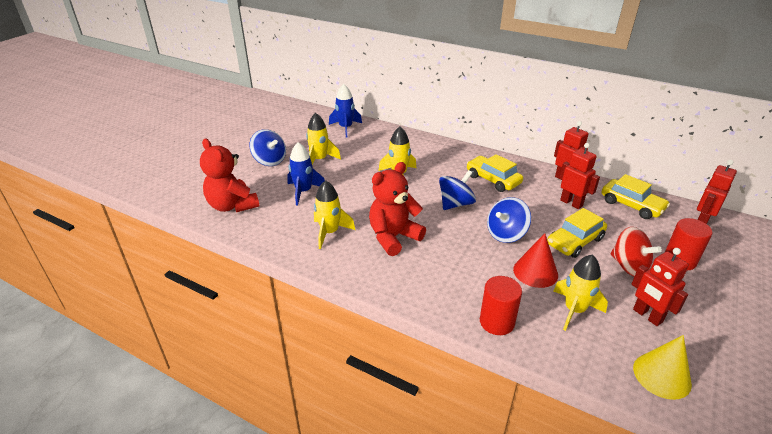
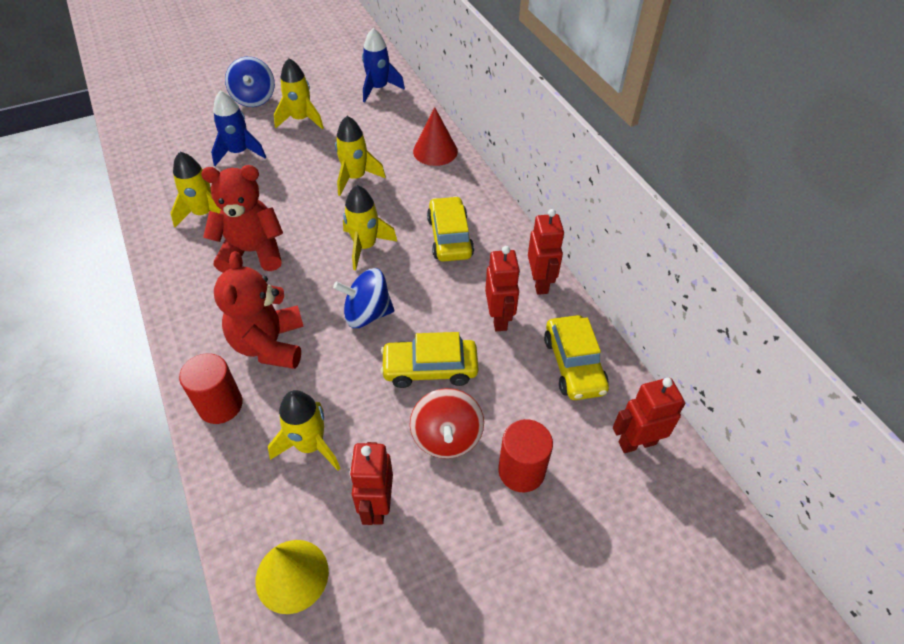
camera: 35 degrees right, 15 degrees up
red teddy bear [200,139,259,212] -> red teddy bear moved to [214,251,304,369]
blue spinning top [439,170,476,210] -> yellow rocket [343,185,398,270]
red cone [513,233,558,288] -> red cone moved to [413,107,458,166]

